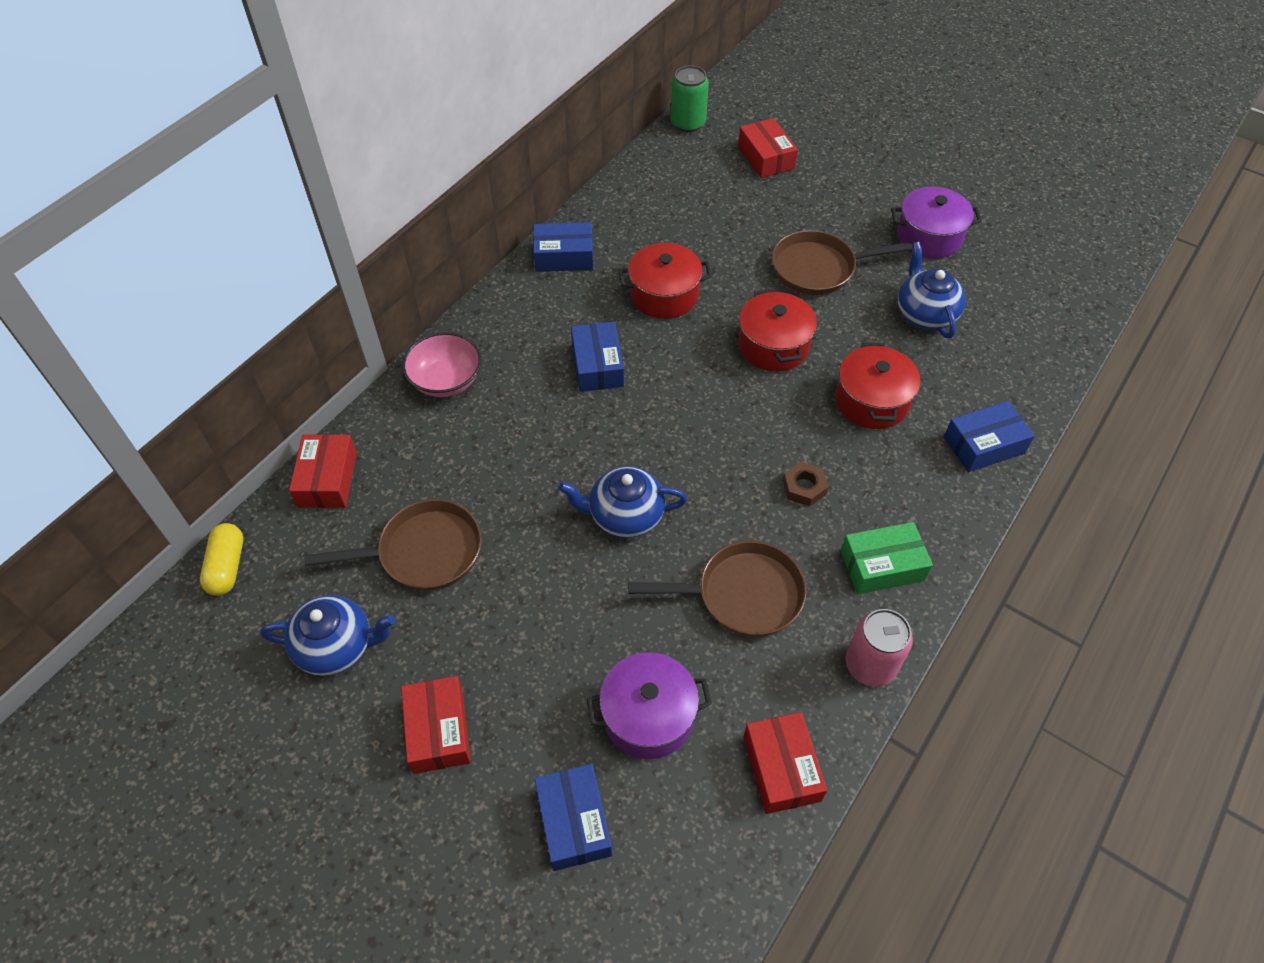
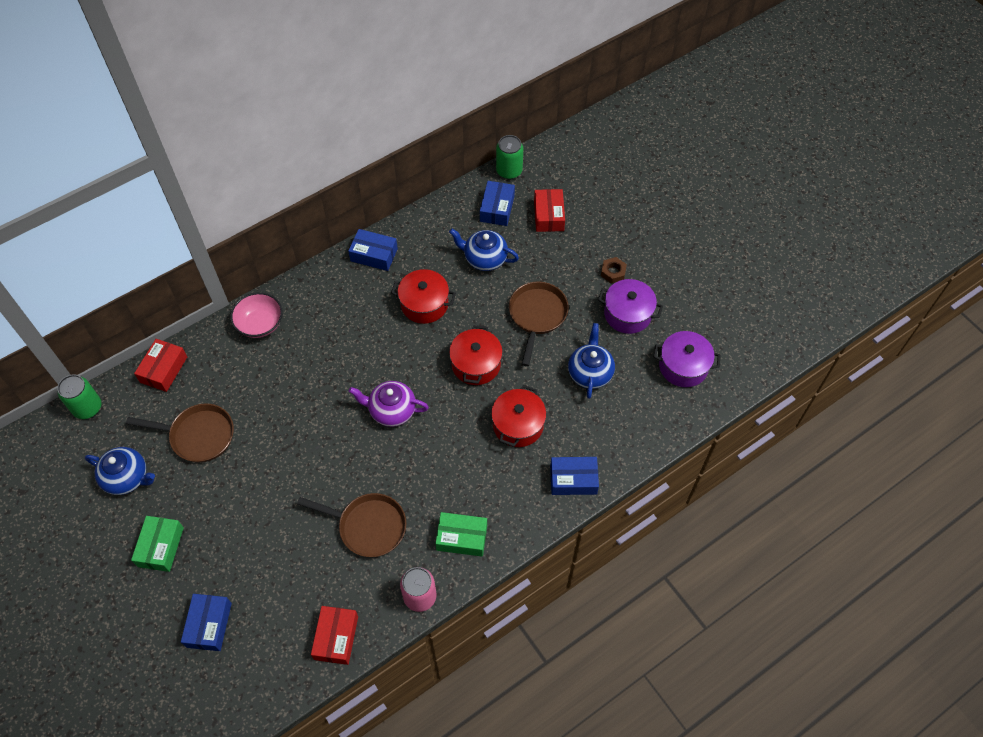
camera: 20 degrees right, 5 degrees up
yellow capsule [200,523,243,596] -> green can [57,375,101,419]
red box [401,676,471,774] -> green box [131,516,184,572]
blue teapot [559,466,687,538] -> blue teapot moved to [449,229,519,271]
blue box [571,322,624,392] -> blue box moved to [480,181,515,226]
purple pot [587,652,712,759] -> purple pot moved to [654,331,721,387]
brown pan [772,230,913,295] -> brown pan turned 90 degrees clockwise [509,282,569,366]
brown nut [783,462,828,506] -> brown nut moved to [601,257,627,283]
none -> purple teapot [349,381,429,427]

